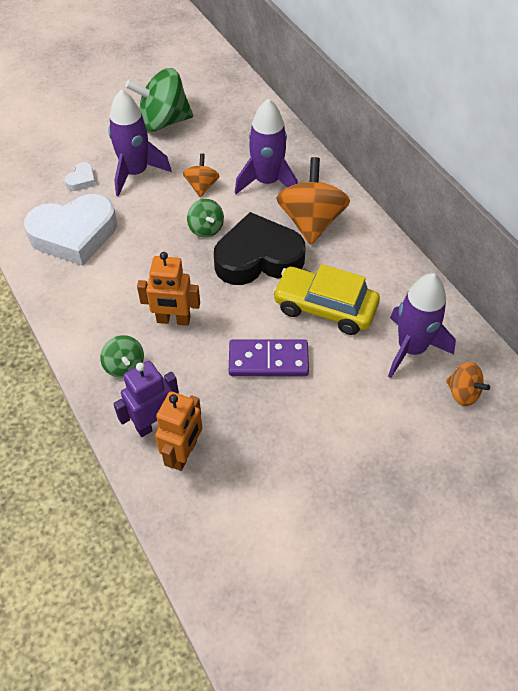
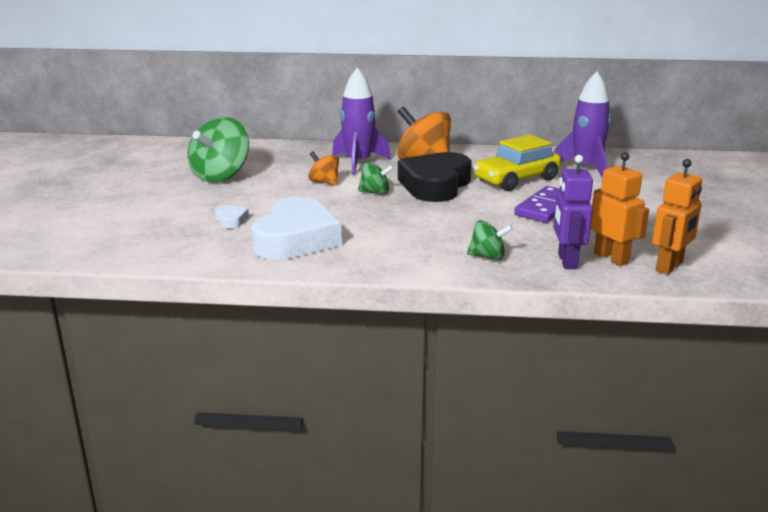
camera: 55 degrees left, 30 degrees down
purple rocket [108,90,171,197] -> none
orange robot [137,252,200,326] -> orange robot moved to [652,159,702,275]
orange spinning top [446,362,490,406] -> none

